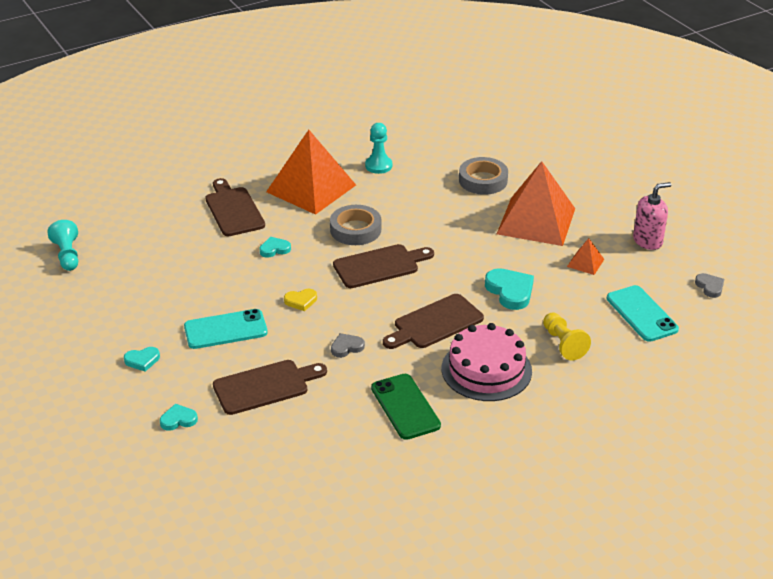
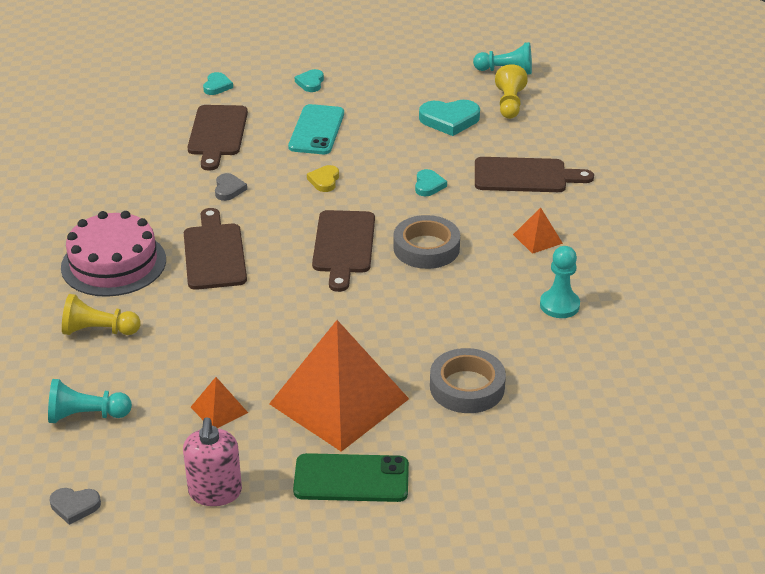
camera: 115 degrees right, 0 degrees up
orange pyramid [266,130,356,215] -> orange pyramid [513,207,563,254], size x0.42
green phone [371,374,441,440] -> green phone moved to [293,453,409,502]
turquoise heart [485,268,534,310] -> turquoise heart moved to [419,100,480,136]
turquoise phone [607,285,679,342] -> turquoise pawn [48,379,132,423]
none -> yellow pawn [495,64,528,119]

